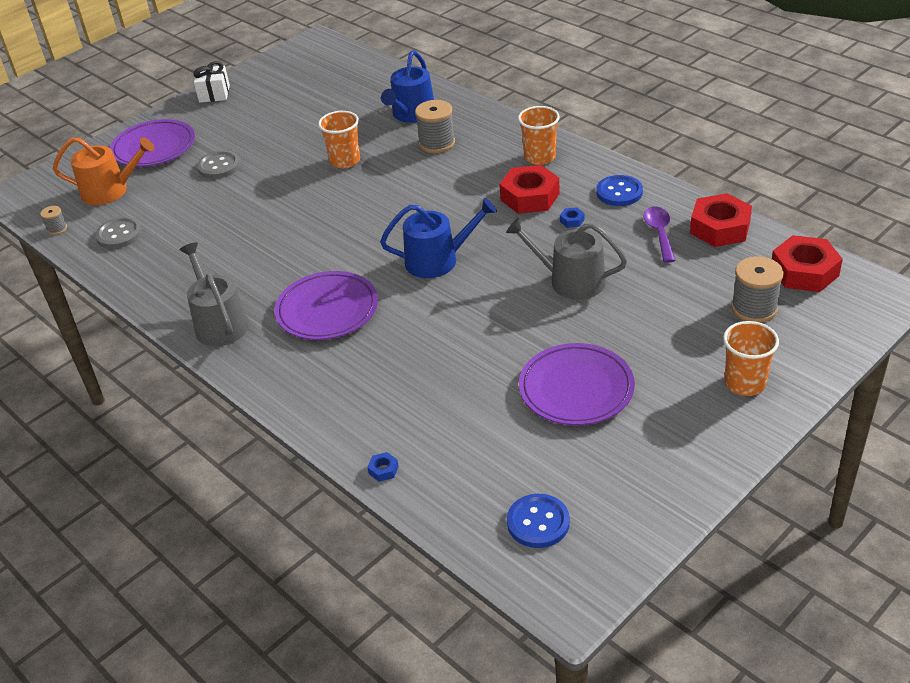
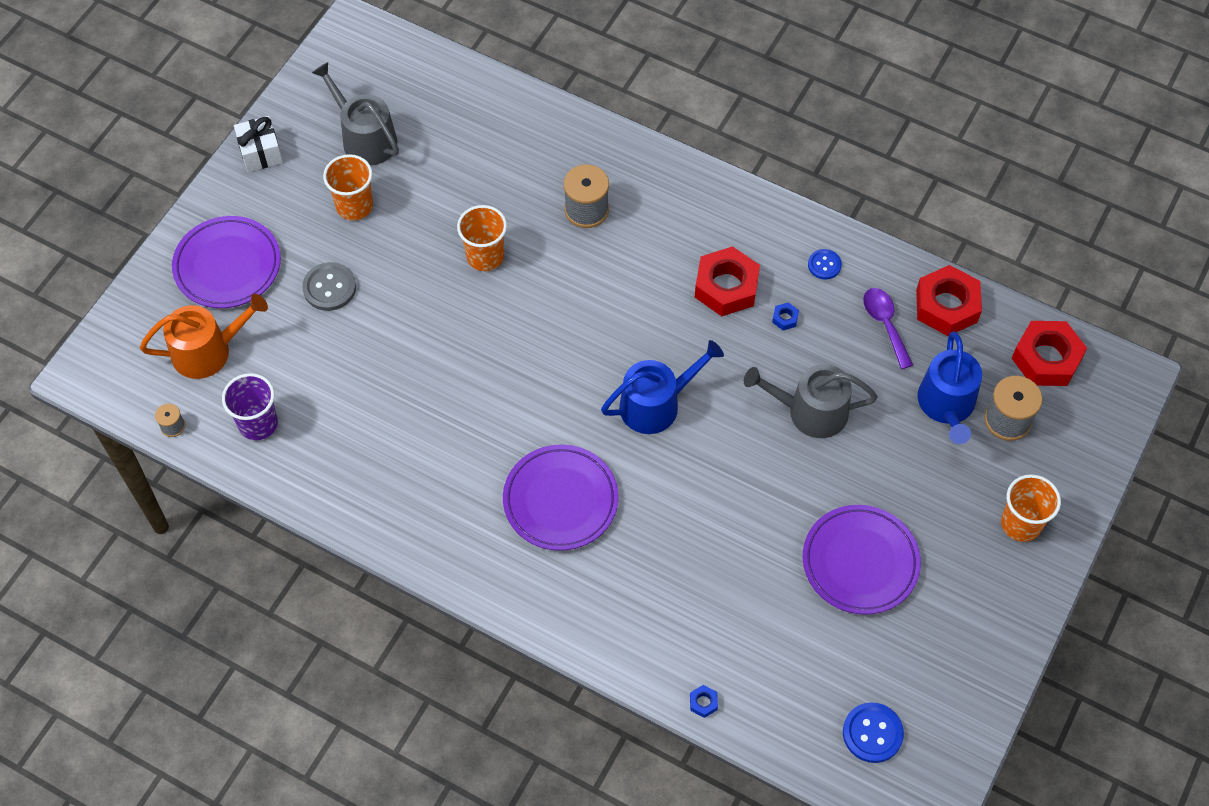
camera: 20 degrees left, 20 degrees up
grey button [95,217,142,249] -> purple cup [222,373,278,440]
grey watering can [179,242,249,346] -> grey watering can moved to [312,62,399,166]
blue watering can [381,51,434,123] -> blue watering can moved to [917,331,982,444]
orange cup [518,106,560,165] -> orange cup moved to [323,154,373,220]
blue button [596,175,643,206] -> blue button [808,249,842,279], size x0.63

